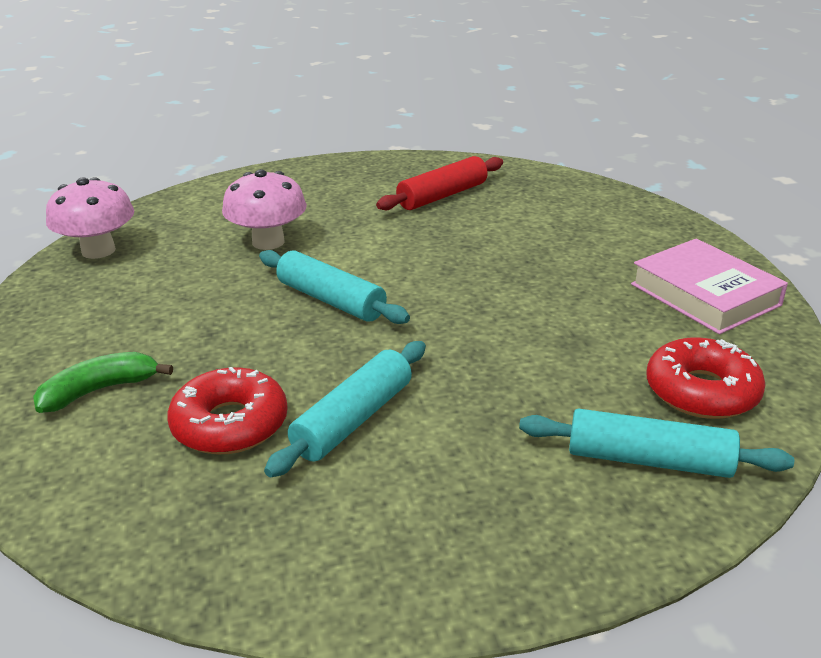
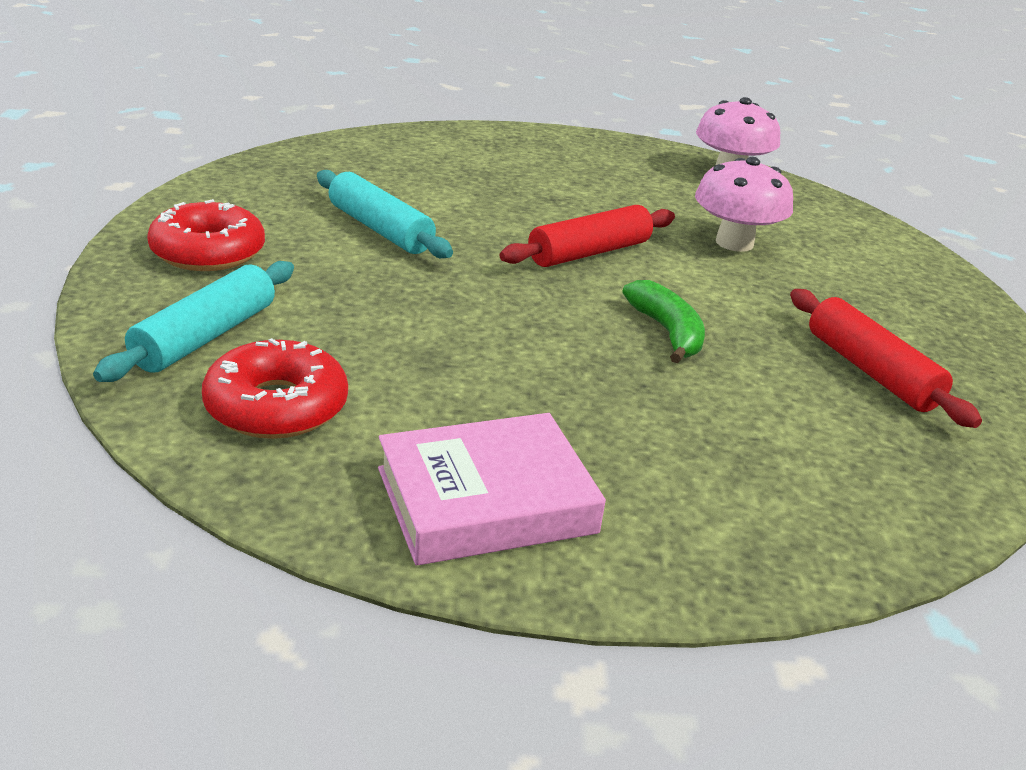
camera: 100 degrees right, 0 degrees up
green banana [33,352,173,413] -> green banana moved to [622,280,705,363]
red donut [167,367,288,454] -> red donut moved to [147,199,265,271]
turquoise rolling pin [259,250,410,324] -> red rolling pin [499,205,675,267]

